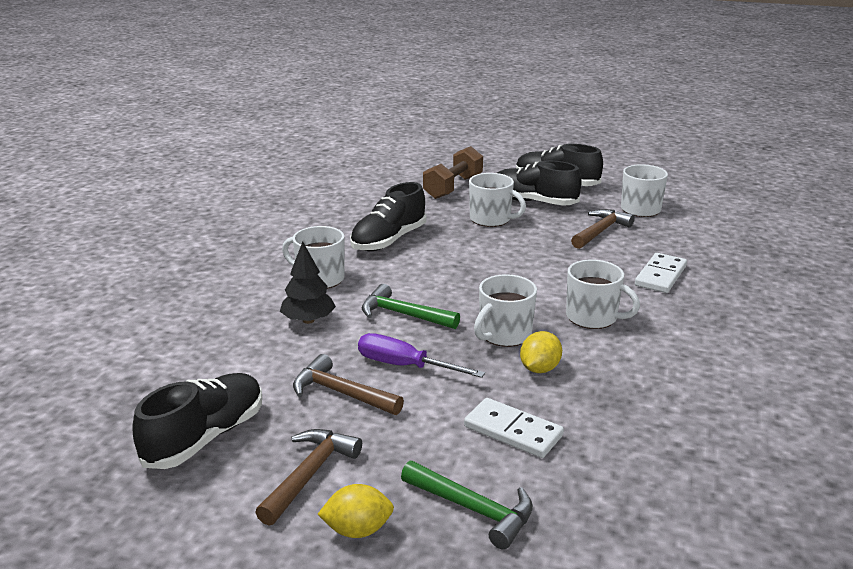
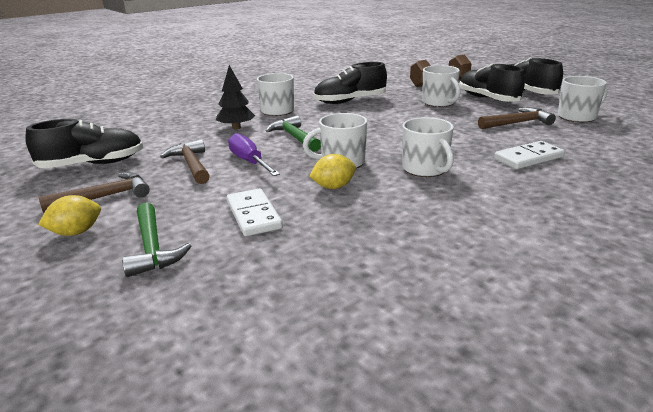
camera: 35 degrees right, 0 degrees up
yellow lemon [317,484,394,538] -> yellow lemon turned 60 degrees counterclockwise [38,195,101,236]

